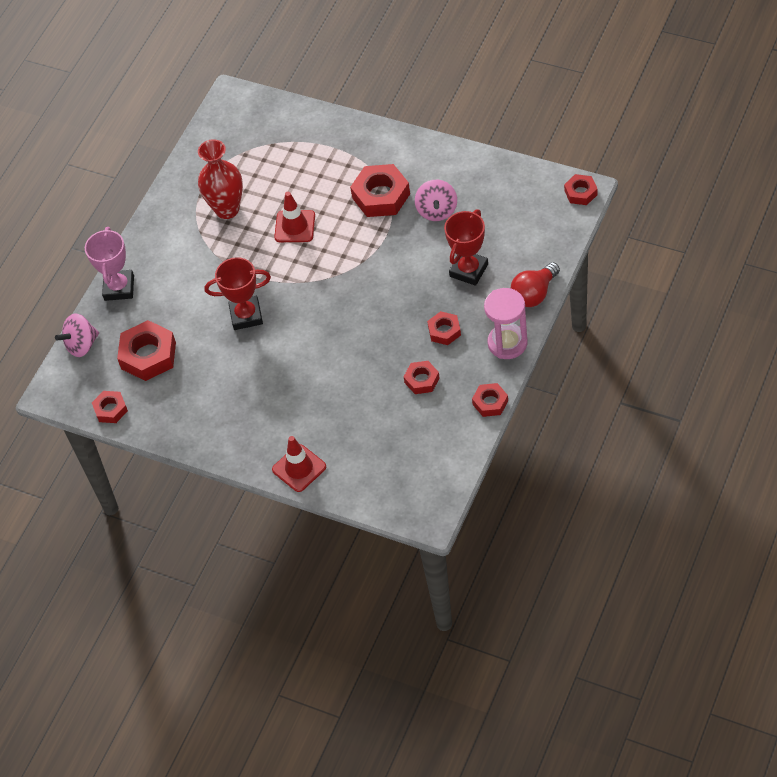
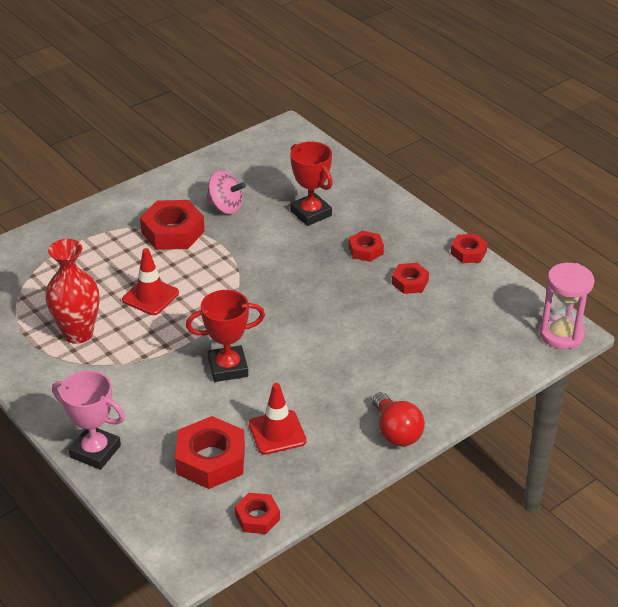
camera: 70 degrees left, 15 degrees down
pink spinning top [55,313,99,357] -> none
red trophy [205,257,271,330] -> red trophy turned 60 degrees clockwise [186,290,265,382]
red traffic cone [272,436,326,492] -> red traffic cone moved to [249,383,307,455]
pink hourglass [484,288,528,359] -> pink hourglass moved to [539,263,595,349]
red light bulb [511,262,560,307] -> red light bulb moved to [372,392,425,447]
red nut [564,174,598,205] -> none

